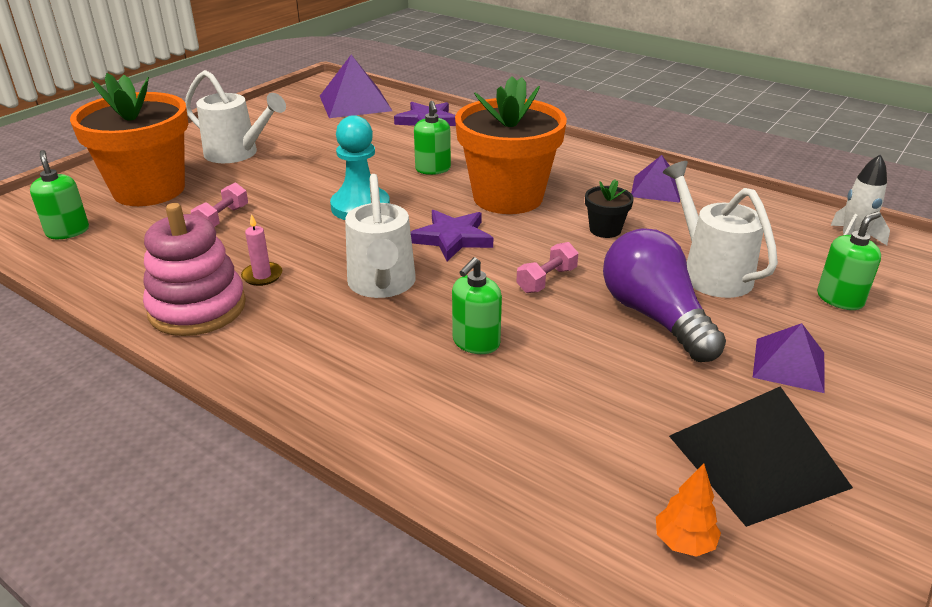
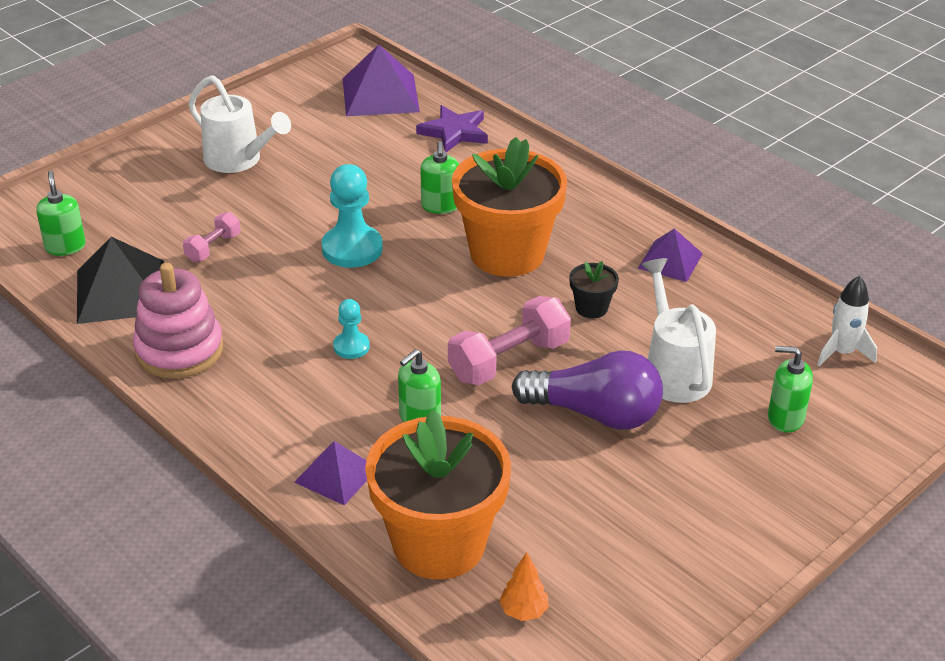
camera: 10 degrees right, 5 degrees up
orange flower pot [70,73,188,206] -> orange flower pot moved to [365,409,511,580]
pink candle [241,214,282,286] -> none
white watering can [345,174,416,298] -> turquoise pawn [333,299,370,359]
purple star [411,210,493,261] -> none
pink dumbbell [517,242,578,293] -> pink dumbbell [448,296,571,385], size x1.82
purple light bulb [603,228,726,362] -> purple light bulb turned 120 degrees clockwise [512,350,663,430]
black pyramid [669,386,853,527] -> black pyramid moved to [77,237,164,324]
purple pyramid [753,323,824,393] -> purple pyramid moved to [294,441,367,506]
green soap dispenser [817,212,881,310] -> green soap dispenser turned 135 degrees counterclockwise [768,346,813,432]

